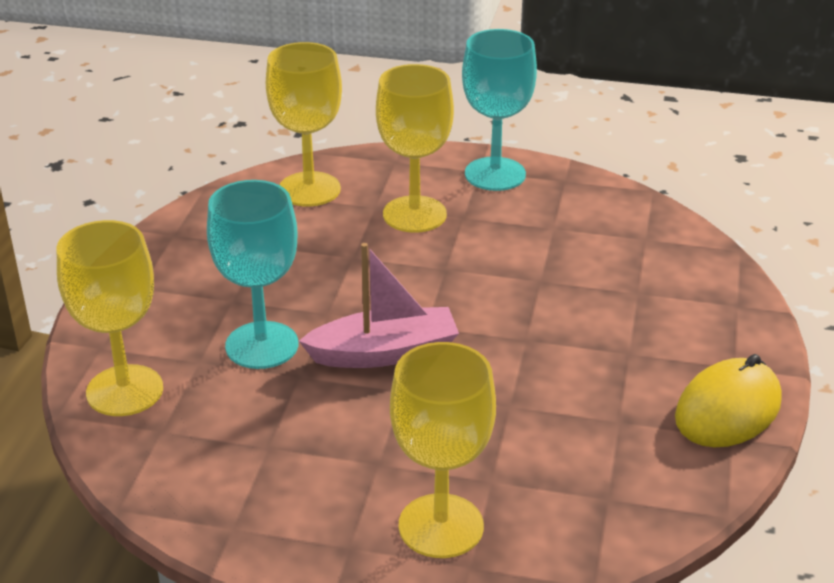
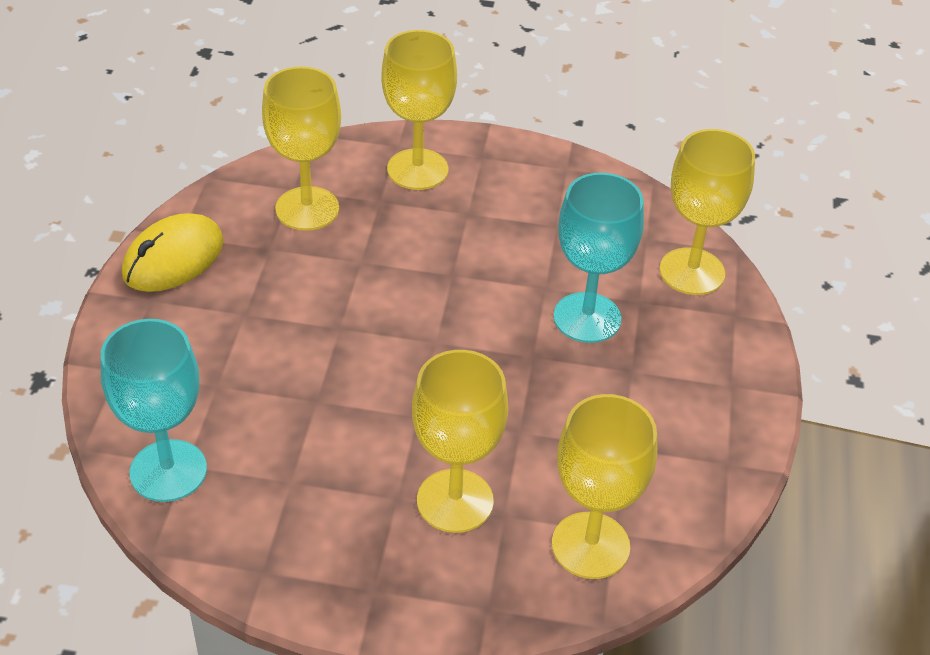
camera: 175 degrees right, 10 degrees up
pink boat [299,243,459,368] -> none
turquoise goblet [462,29,537,191] -> turquoise goblet moved to [101,319,207,502]
none -> yellow goblet [262,66,341,231]

